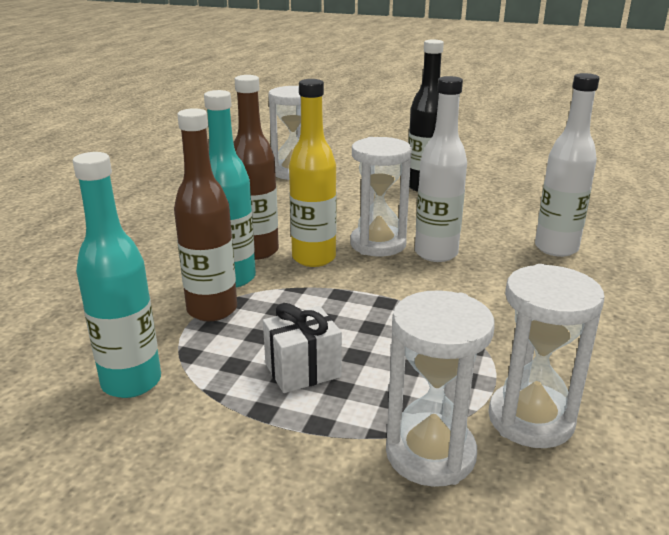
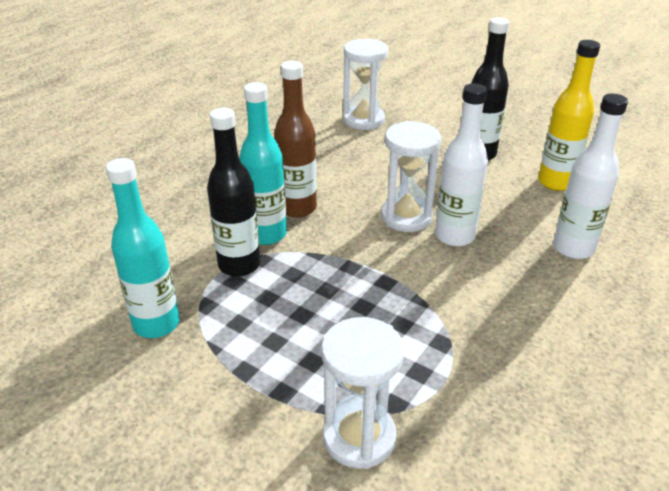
camera: 15 degrees right, 10 degrees up
brown bottle [174,108,237,321] -> black bottle [207,108,260,277]
white gift [263,303,342,393] -> none
yellow bottle [289,79,337,267] -> yellow bottle moved to [538,40,600,191]
white hourglass [488,264,605,448] -> none

